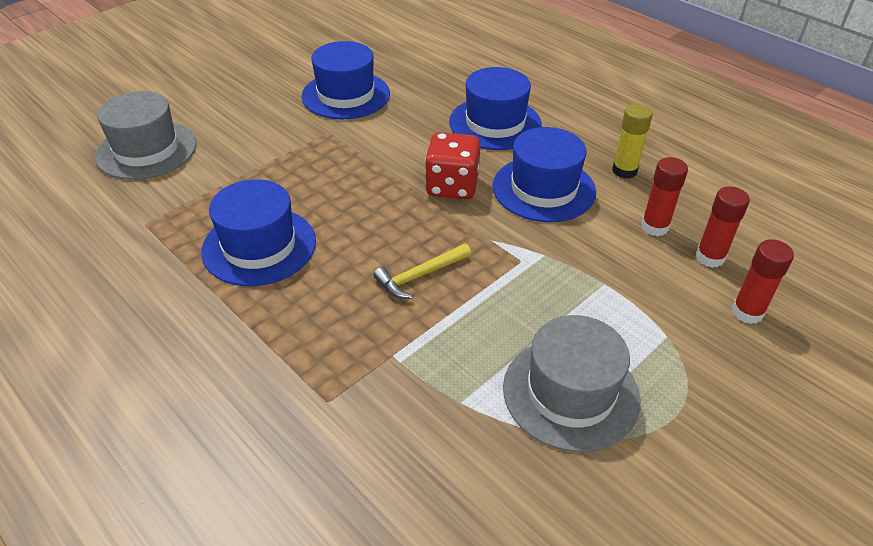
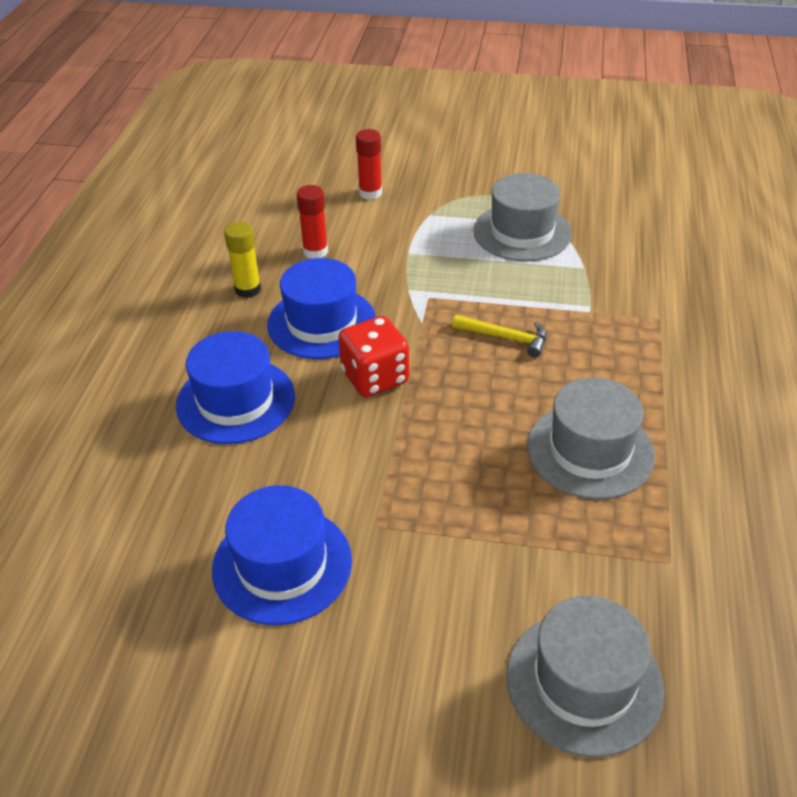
camera: 125 degrees left, 0 degrees up
blue hat [201,179,316,286] -> grey hat [527,377,655,500]
red glue stick [696,186,750,268] -> none

